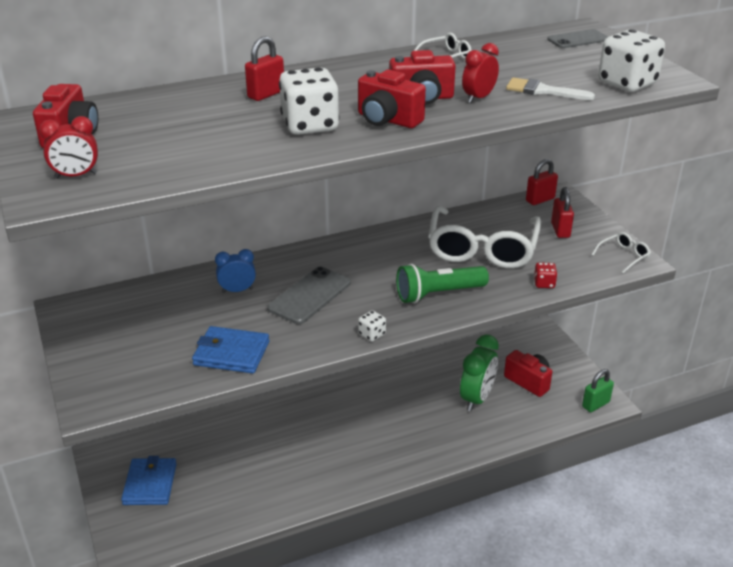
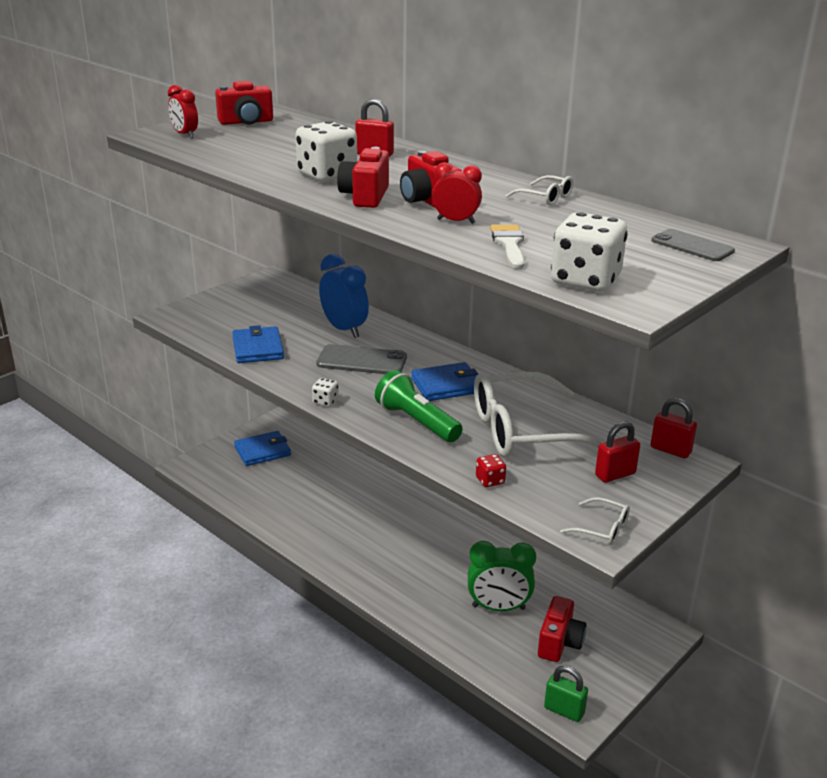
camera: 65 degrees right, 5 degrees down
blue clock [215,249,256,293] -> blue clock [319,254,369,338], size x1.71
none -> blue wallet [411,362,478,401]

